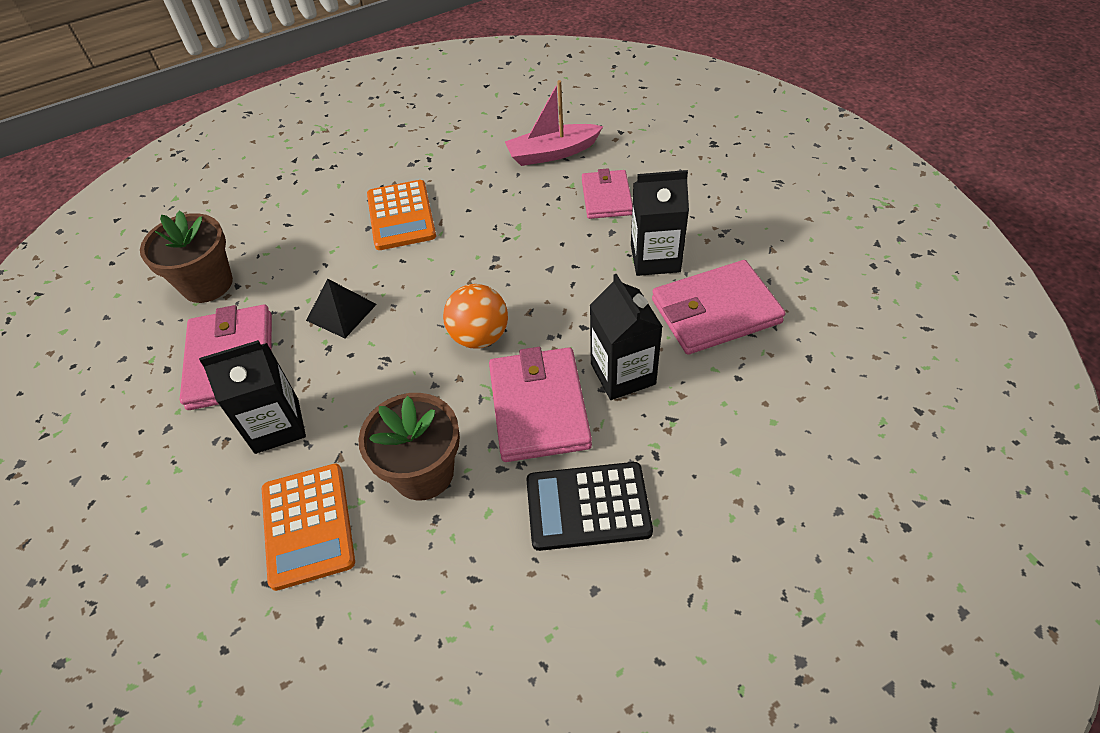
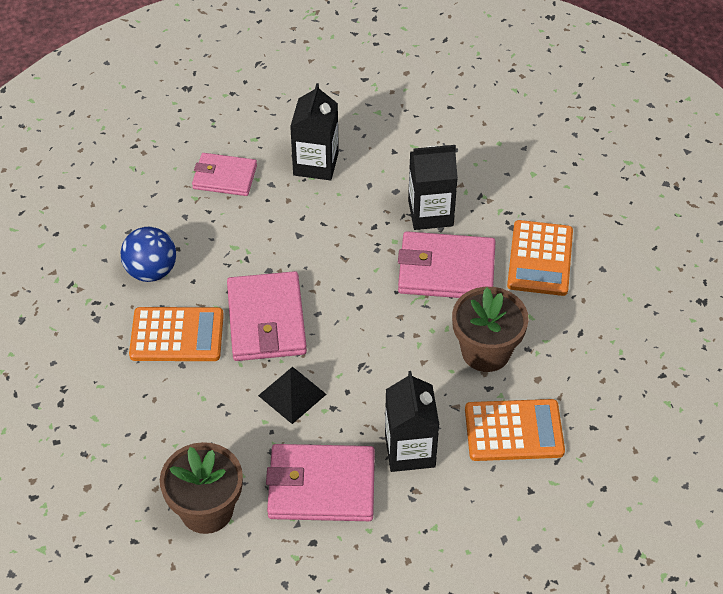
camera: 80 degrees left, 0 degrees up
orange ball [443,284,508,349] -> none
pink boat [505,80,603,166] -> none
black calculator [526,462,653,551] -> orange calculator [507,220,573,296]
pink wallet [652,260,786,355] -> pink wallet moved to [227,271,307,361]
none -> blue ball [120,227,176,282]

